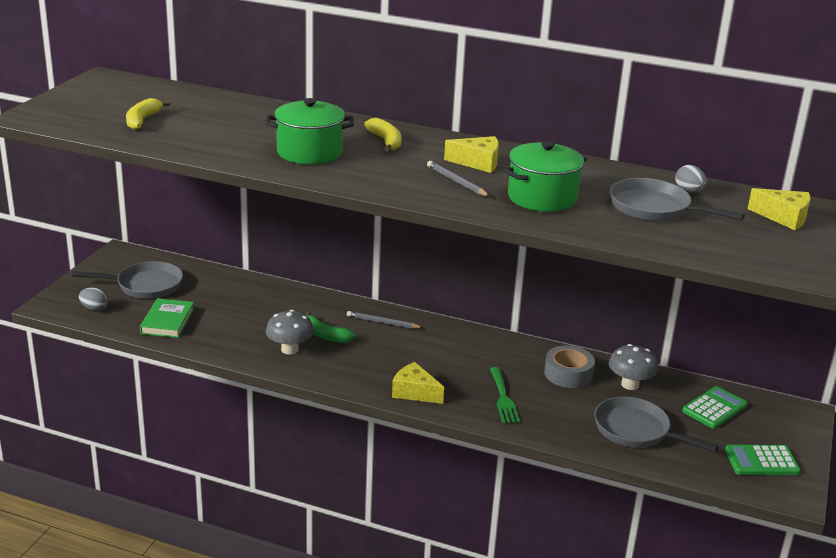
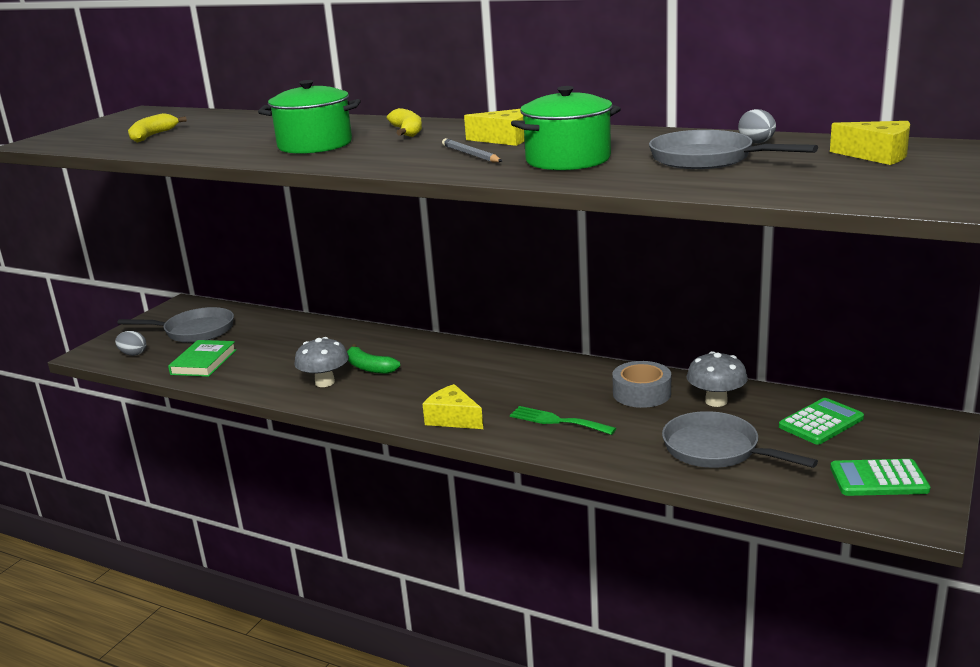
camera: 10 degrees right, 5 degrees down
grey pencil [347,311,423,329] -> none
green fork [490,367,520,423] -> green fork turned 120 degrees clockwise [510,406,616,435]

